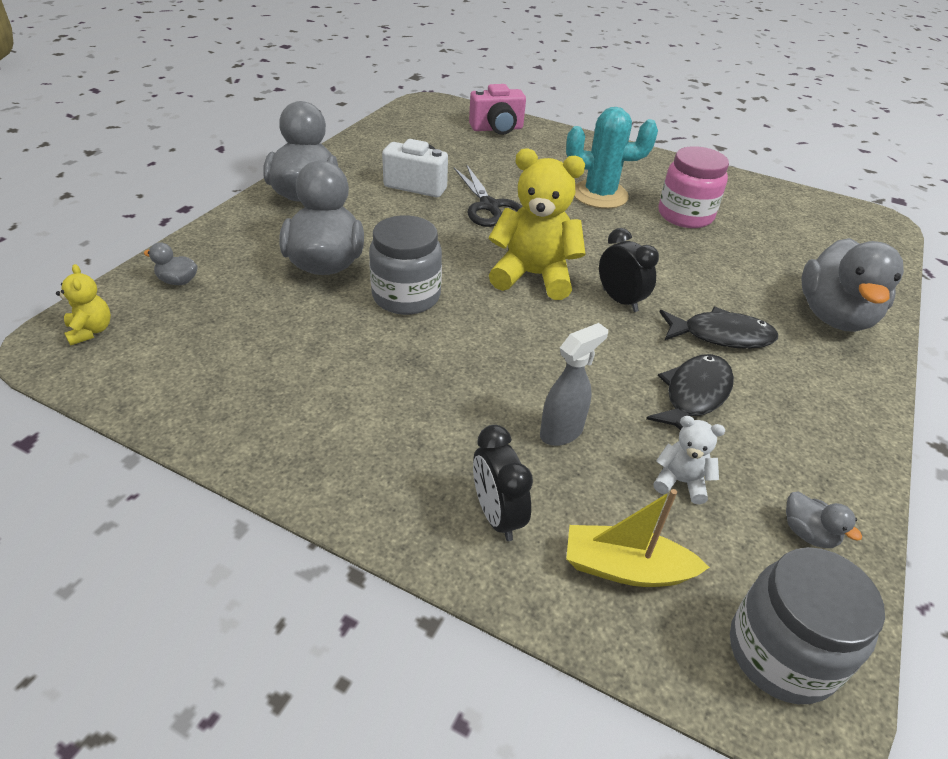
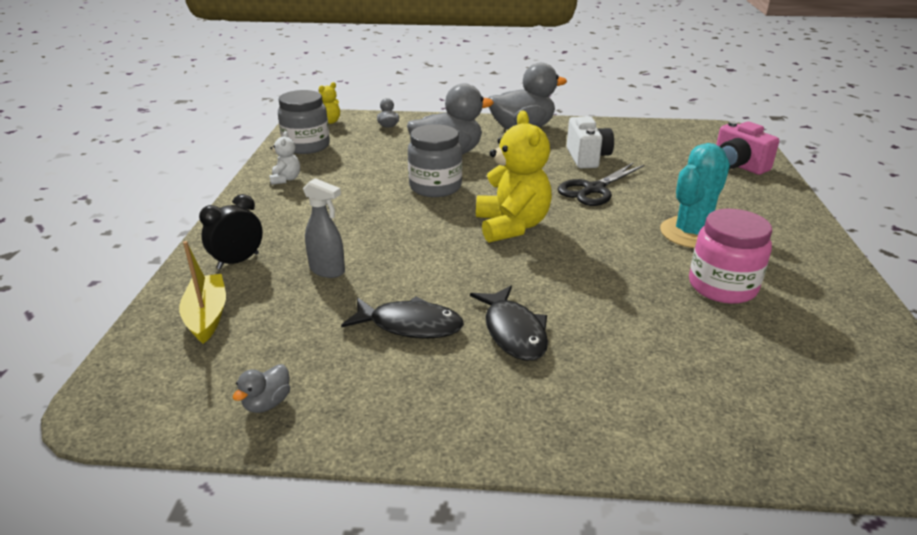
camera: 70 degrees right, 10 degrees down
turquoise cactus [566,107,658,209] -> turquoise cactus turned 60 degrees clockwise [660,143,730,248]
black clock [599,228,659,312] -> none
white teddy bear [653,416,725,504] -> white teddy bear moved to [269,131,300,185]
grey jar [730,547,885,704] -> grey jar moved to [278,90,330,154]
grey duck [801,238,904,332] -> none

